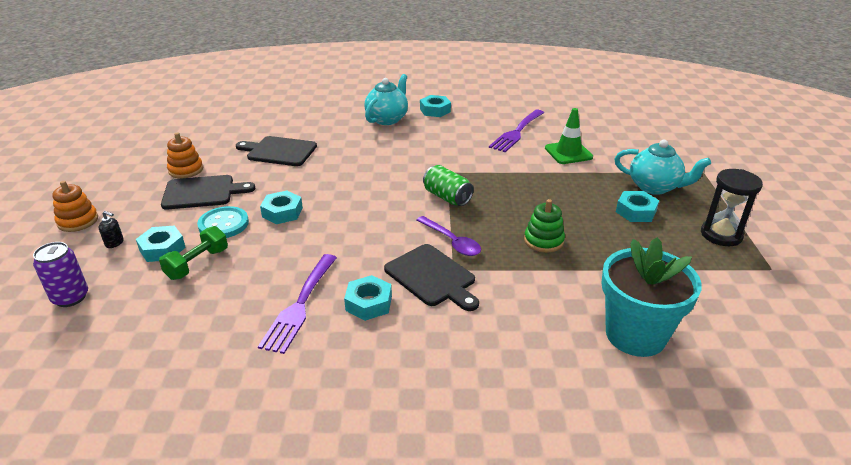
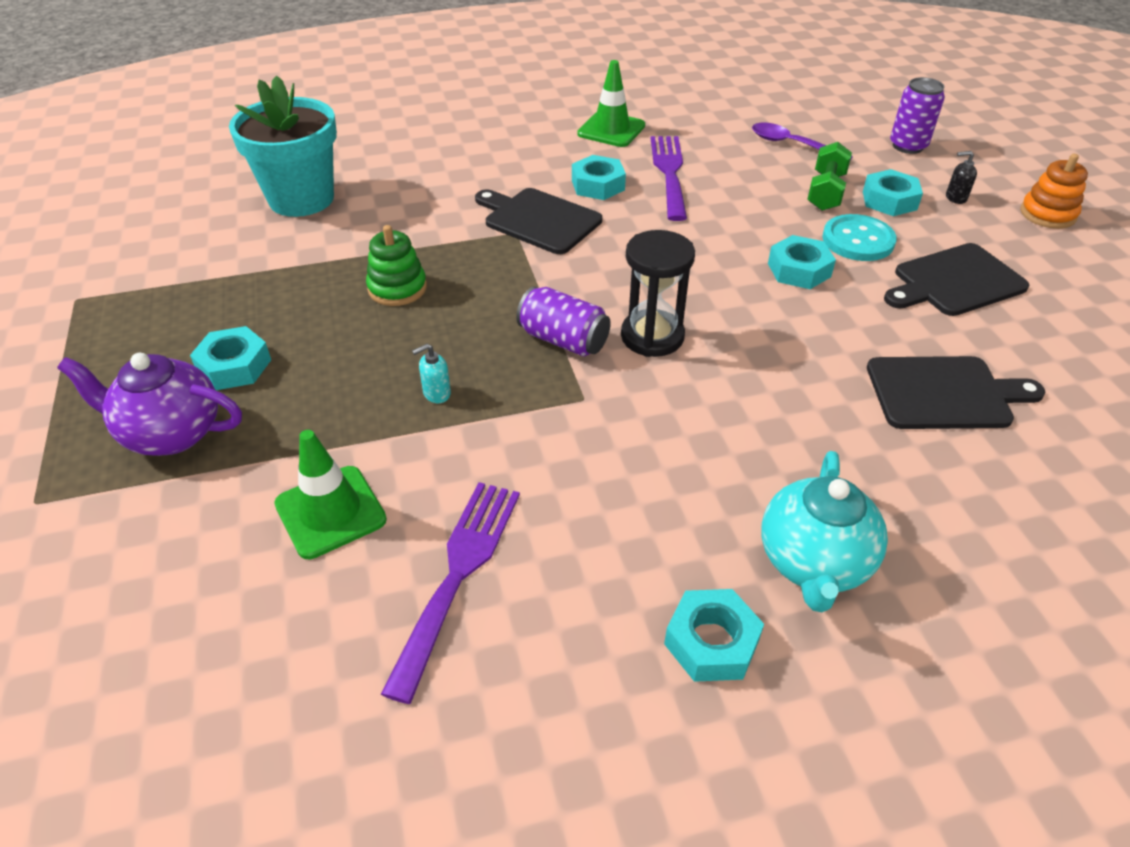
camera: 165 degrees right, 10 degrees up
orange stacking toy [167,132,203,178] -> none
purple spoon [416,216,481,256] -> purple spoon moved to [752,122,853,159]
green can [423,165,474,206] -> purple can [516,287,611,356]
turquoise teapot [615,140,711,195] -> purple teapot [57,353,242,456]
black hourglass [701,169,763,246] -> black hourglass moved to [621,230,695,357]
none -> turquoise soap dispenser [412,344,451,403]
none -> green traffic cone [577,60,645,147]

